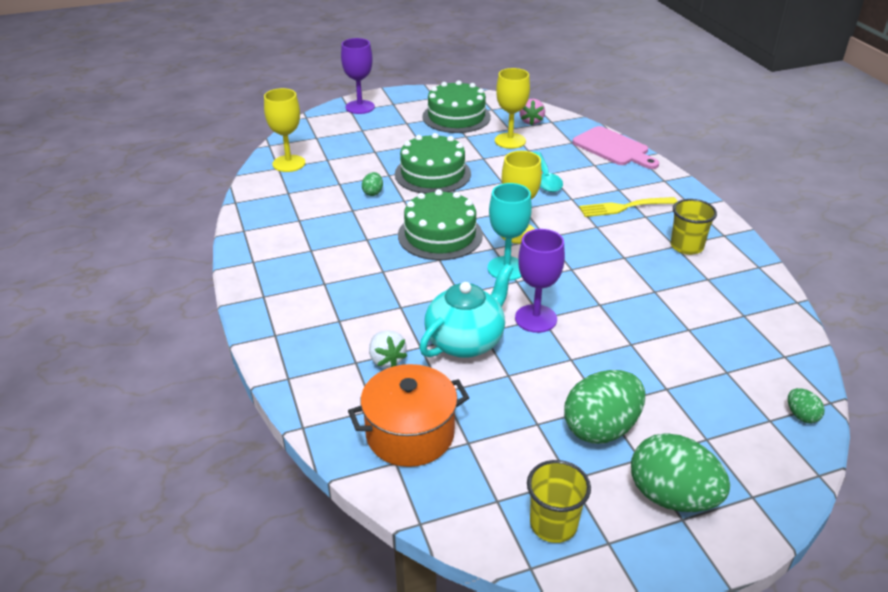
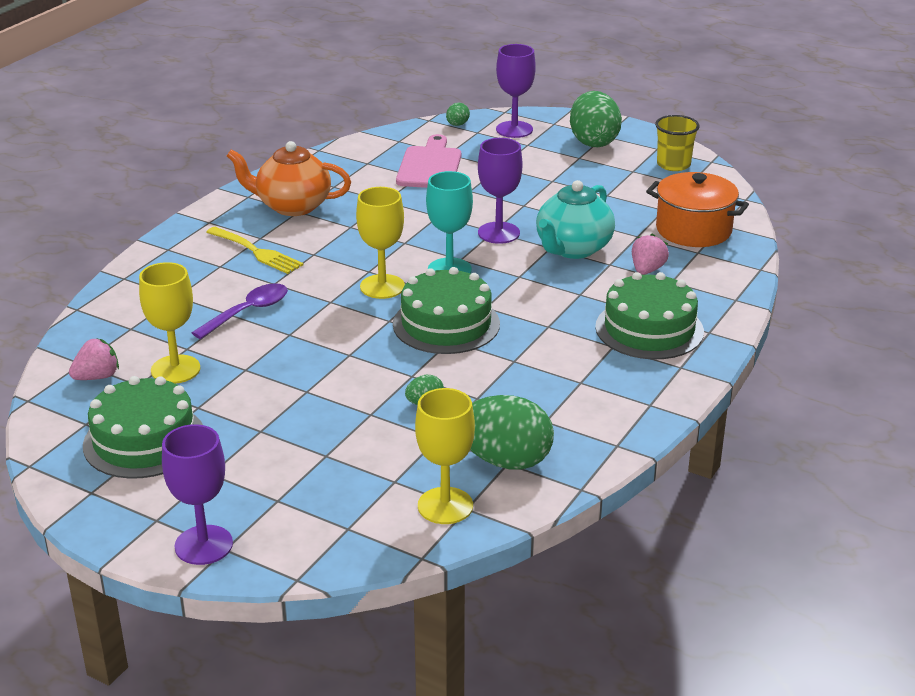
camera: 130 degrees left, 5 degrees down
white strawberry [369,331,407,368] -> pink strawberry [632,233,669,275]
green cake [395,133,471,194] -> green cake moved to [595,272,704,359]
turquoise teapot [419,264,513,358] -> turquoise teapot turned 60 degrees counterclockwise [536,180,615,259]
turquoise spoon [533,152,563,192] -> purple spoon [192,283,288,339]
green egg [564,370,645,444] -> green egg moved to [470,395,554,470]
pink cutting board [572,126,659,169] -> pink cutting board moved to [396,134,461,188]
yellow cup [671,199,717,255] -> orange teapot [227,141,351,216]
none -> purple goblet [496,44,536,138]

